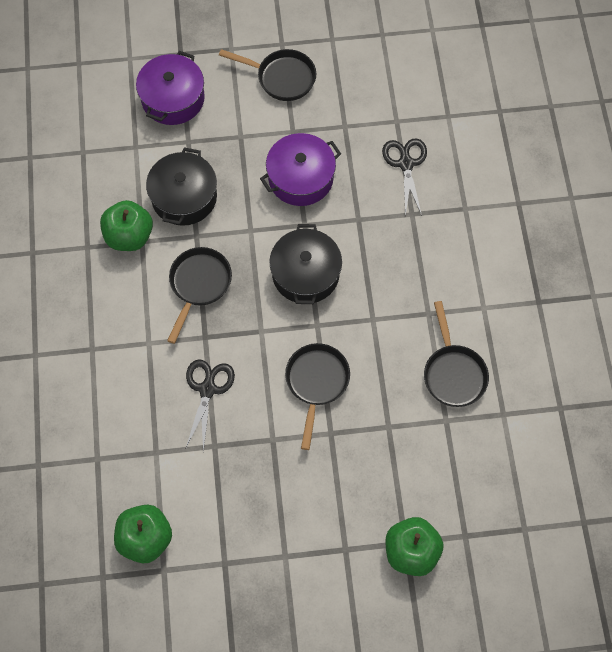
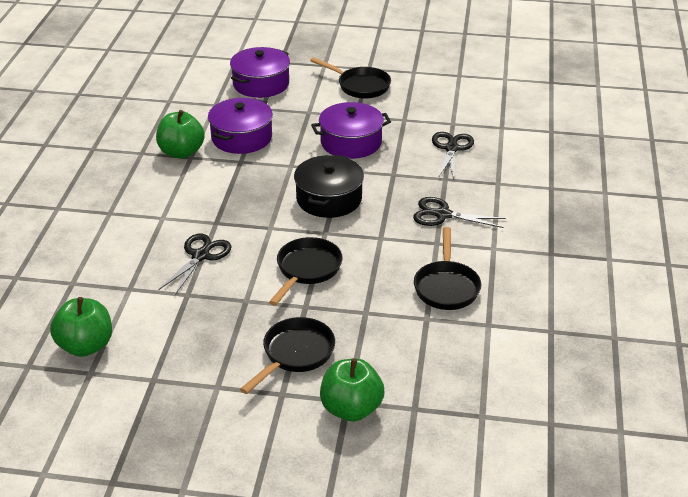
camera: 15 degrees right, 30 degrees down
black pot [146,147,217,226] -> purple pot [208,98,273,154]
black pan [167,247,232,344] -> black pan moved to [240,317,335,394]
none -> black scissors [413,197,506,228]

